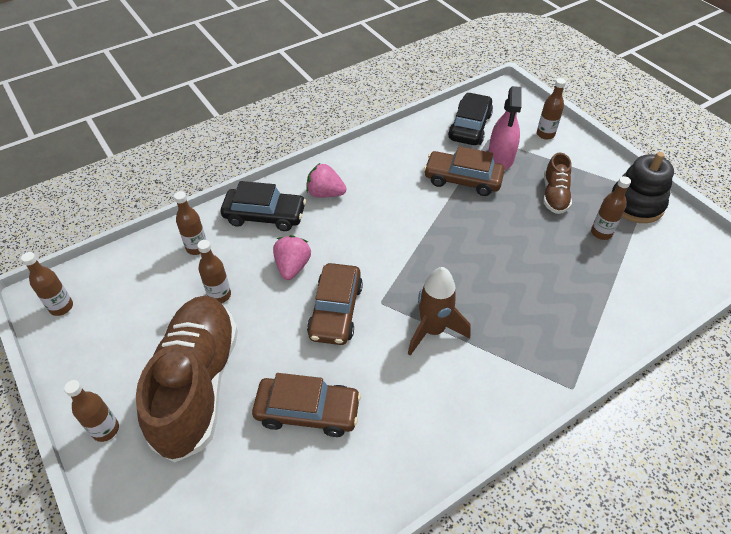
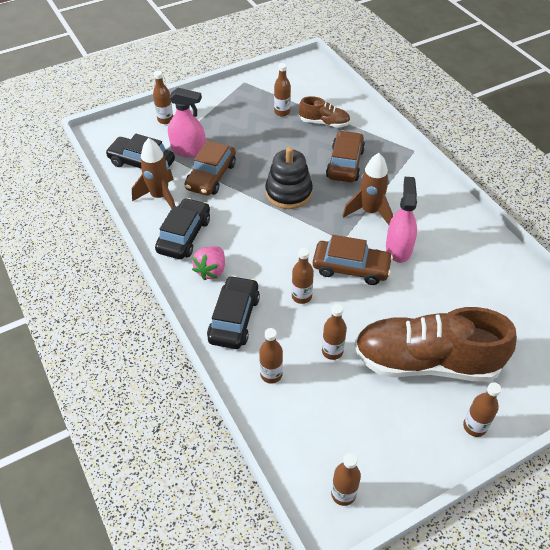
camera: 85 degrees left, 0 degrees up
brown car [252,373,361,437] -> brown car moved to [326,130,365,182]
pink strawberry [273,235,311,280] -> brown bottle [292,248,314,304]
brown shoe [543,153,572,214] -> brown shoe moved to [299,96,350,128]
black stacking toy [611,152,674,223] -> black stacking toy moved to [265,147,313,209]
none -> brown rocket [132,138,175,208]
none -> black car [155,198,210,259]
none -> pink spray bottle [386,177,417,263]

